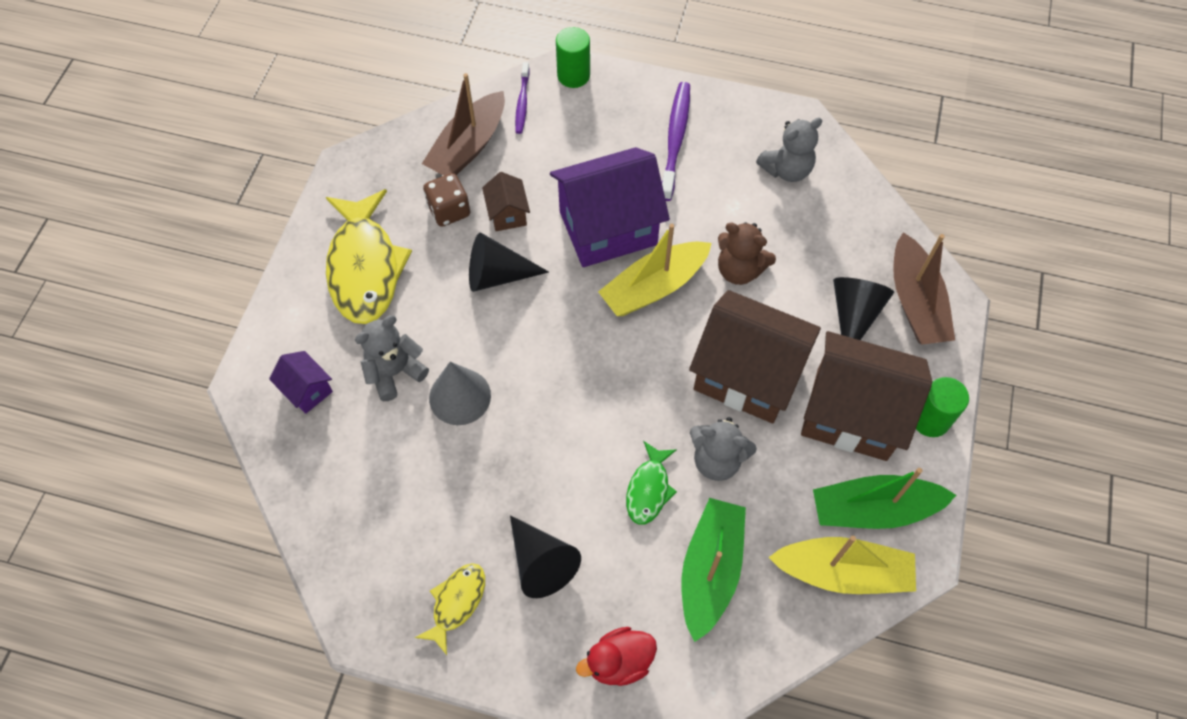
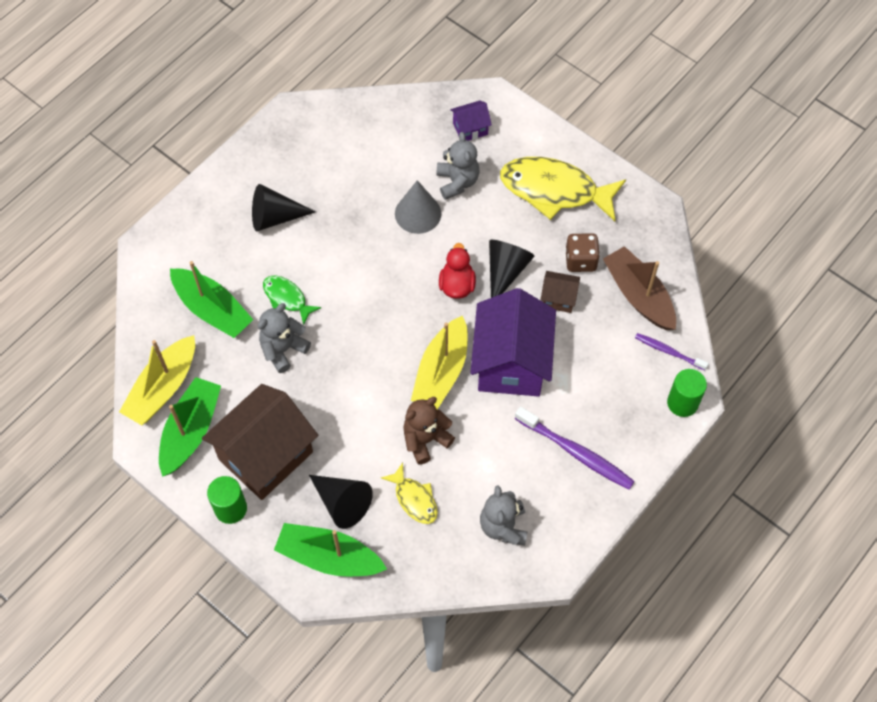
camera: 115 degrees right, 0 degrees up
yellow fish [415,563,485,655] -> yellow fish moved to [381,463,438,524]
red duck [576,627,657,686] -> red duck moved to [439,243,476,299]
yellow boat [598,224,712,316] -> yellow boat turned 150 degrees counterclockwise [411,315,468,409]
brown house [689,290,821,423] -> none
brown boat [893,232,955,345] -> green boat [274,523,387,576]

